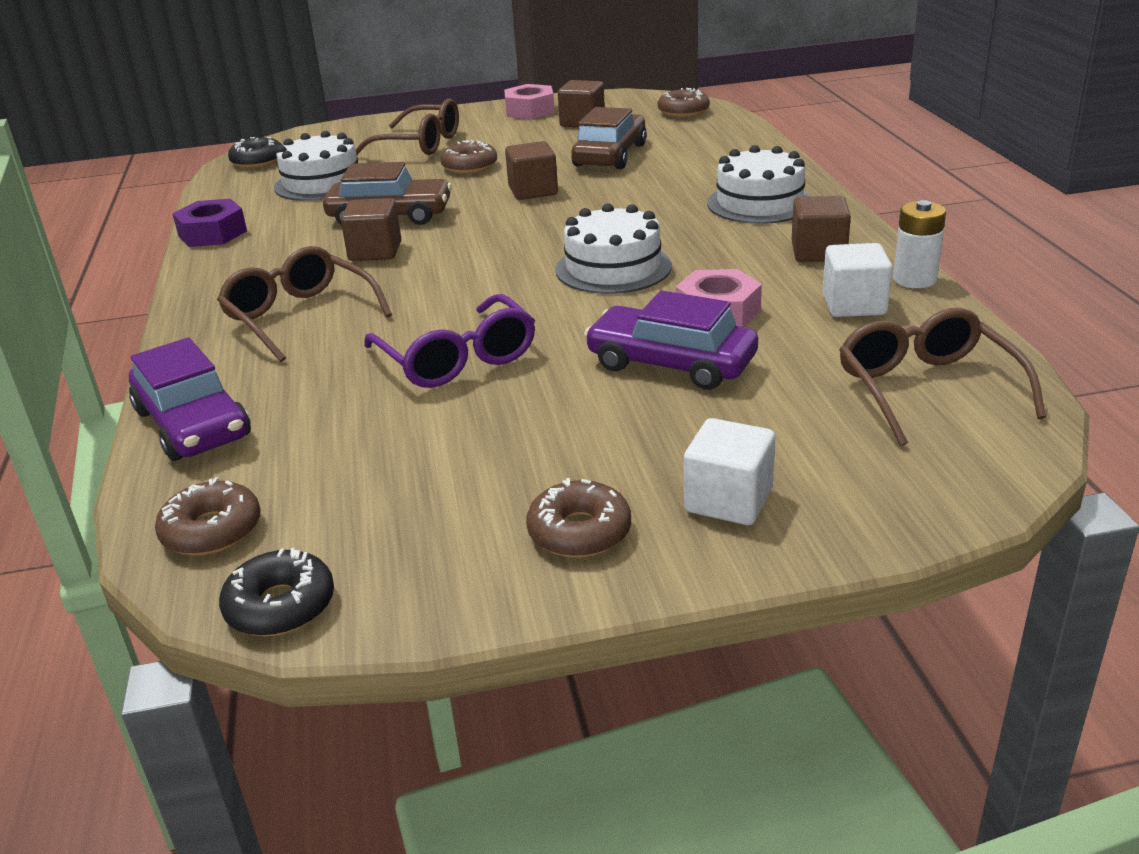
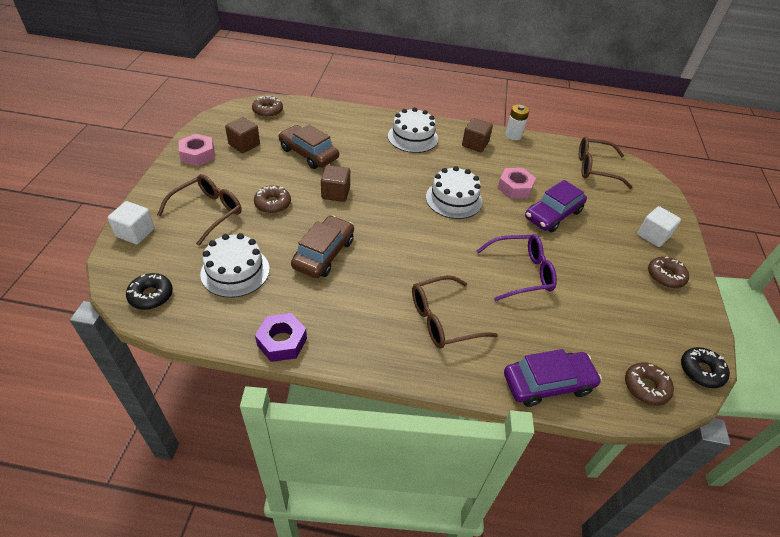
camera: 75 degrees left, 15 degrees up
brown cube [341,198,401,261] -> none
white cube [822,243,892,317] -> white cube moved to [108,201,155,244]

